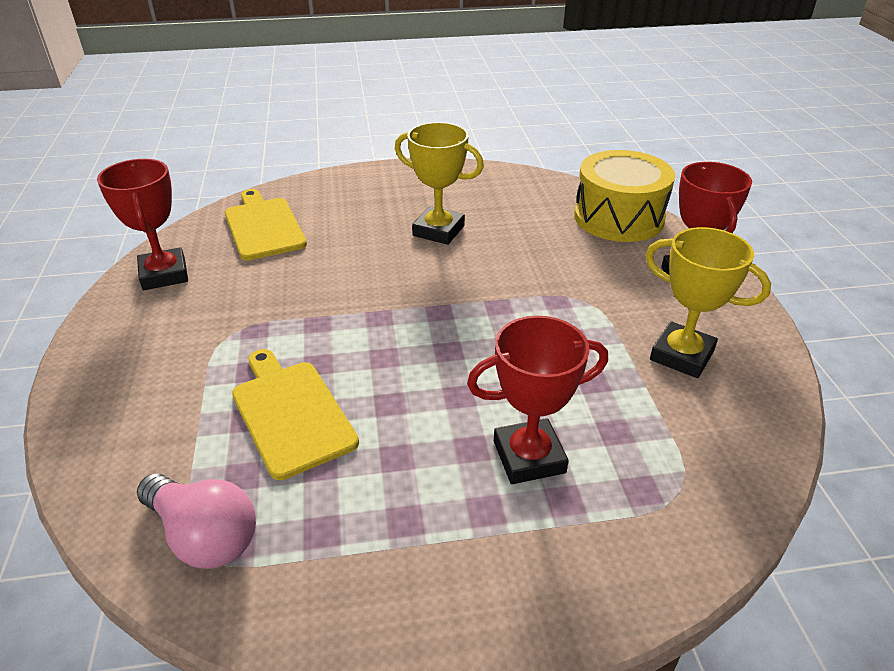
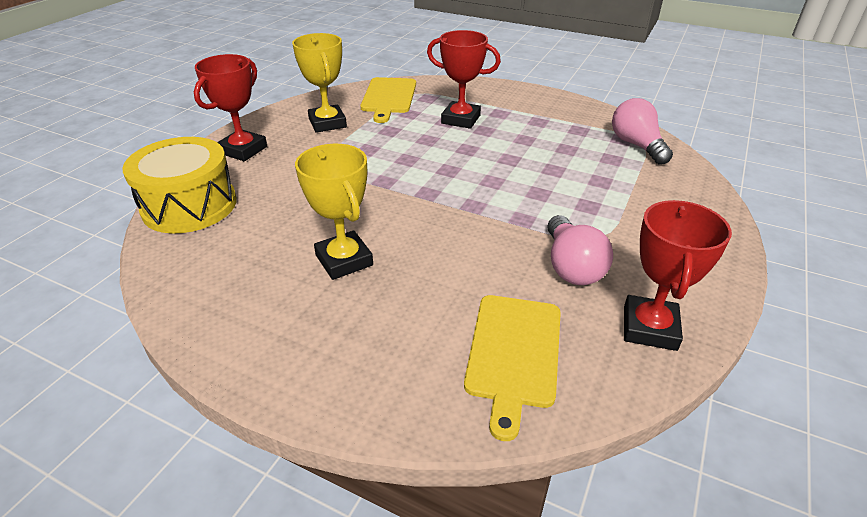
camera: 145 degrees left, 0 degrees up
yellow cutting board [232,349,359,480] -> yellow cutting board moved to [360,77,416,123]
none -> pink light bulb [547,215,613,285]

